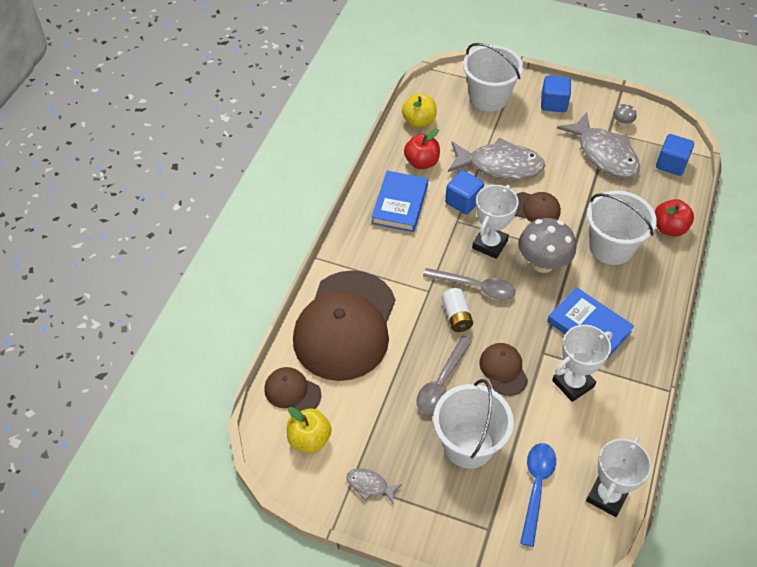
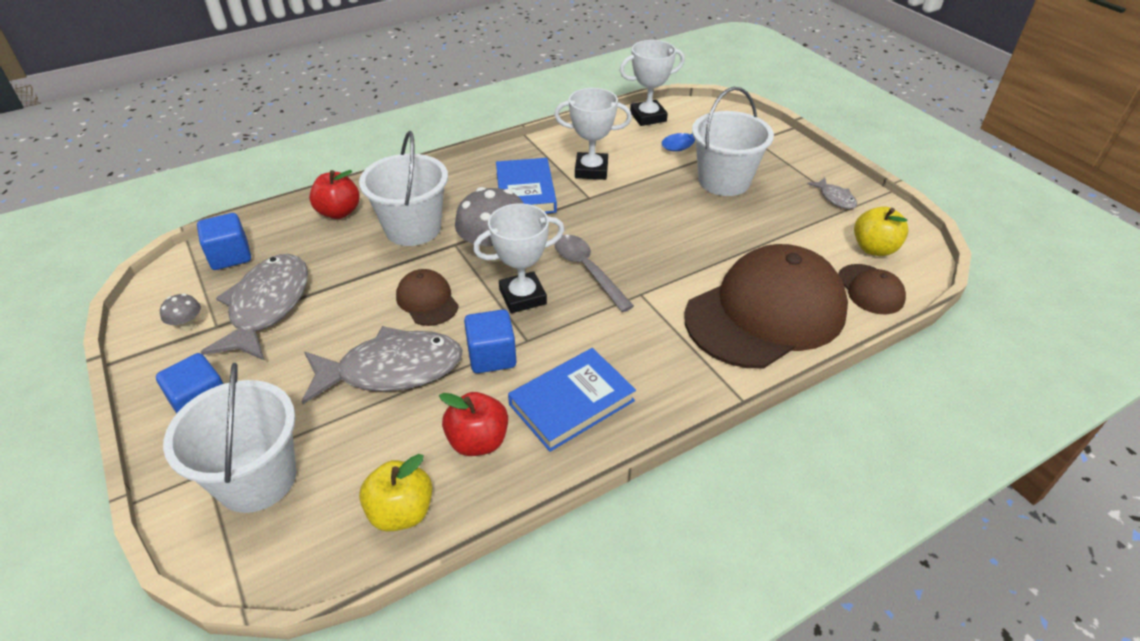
camera: 140 degrees left, 10 degrees down
grey spoon [416,336,472,414] -> none
white battery [442,288,473,332] -> none
grey fish [448,137,545,180] -> grey fish turned 120 degrees clockwise [302,326,463,404]
brown cap [479,343,528,396] -> none

